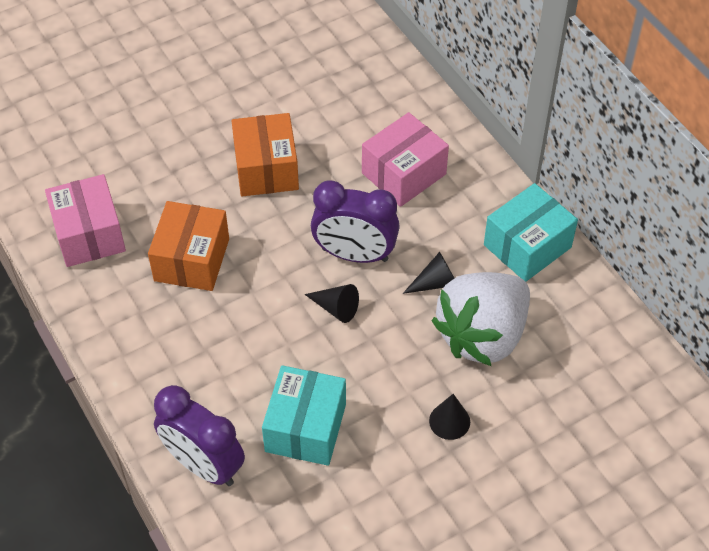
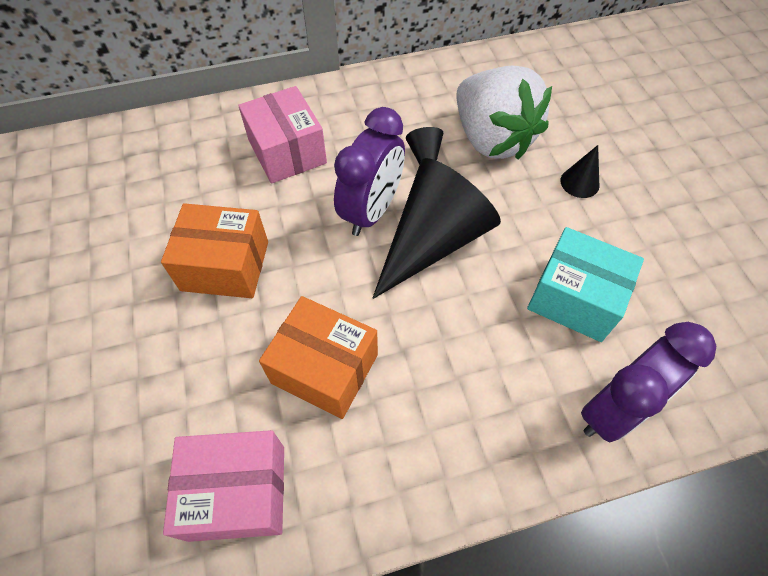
camera: 75 degrees left, 5 degrees up
black cone [304,284,359,323] -> black cone [372,158,501,299], size x2.33
turquoise box [484,183,578,282] -> none

